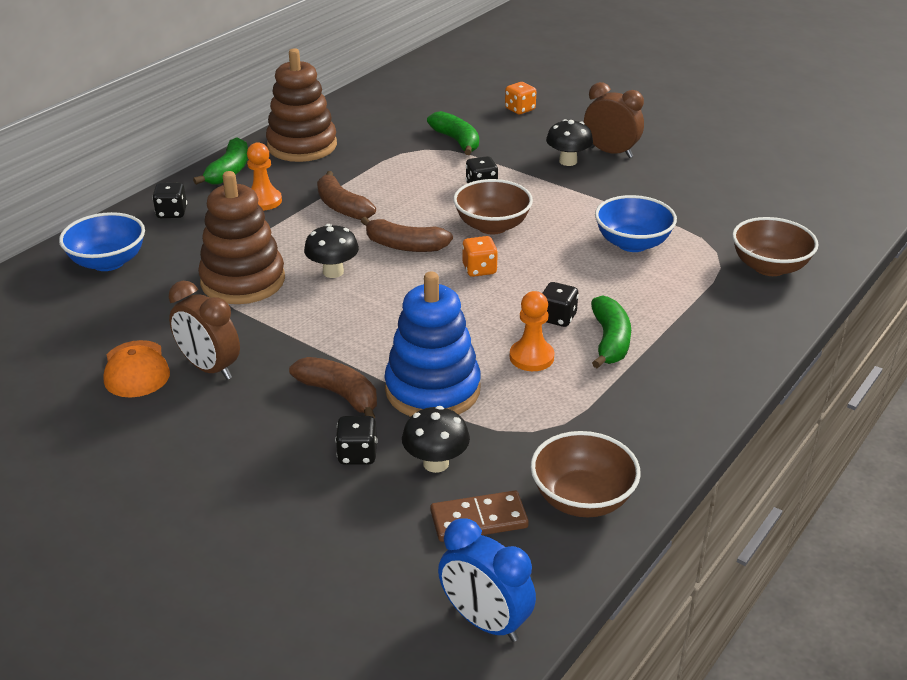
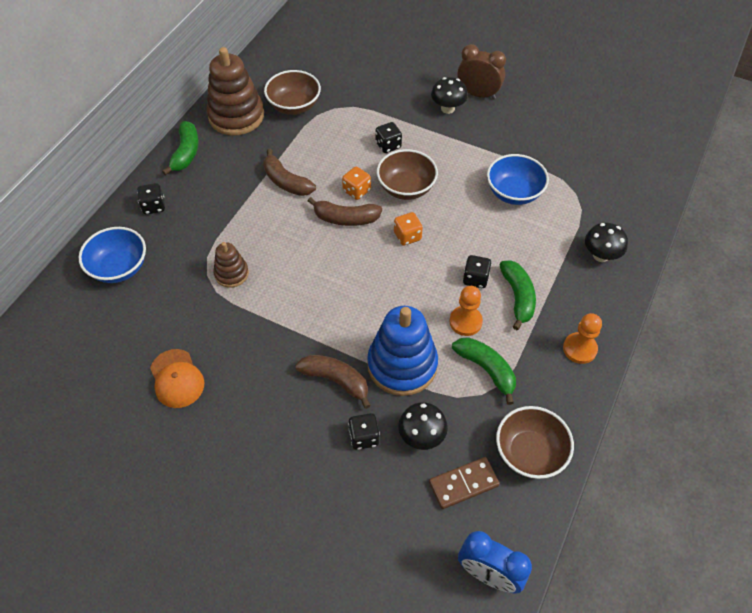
camera: 10 degrees left, 20 degrees up
brown clock [169,281,240,380] -> none
brown stacking toy [198,171,285,304] -> brown stacking toy [213,242,249,288], size x0.53
orange pawn [247,142,282,211] -> orange pawn moved to [563,313,602,364]
black mushroom [304,224,359,278] -> black mushroom moved to [585,223,628,262]
green banana [427,111,479,155] -> green banana moved to [452,337,516,405]
orange dice [505,82,536,114] -> orange dice moved to [342,167,371,200]
brown bowl [732,217,819,276] -> brown bowl moved to [264,70,321,115]

